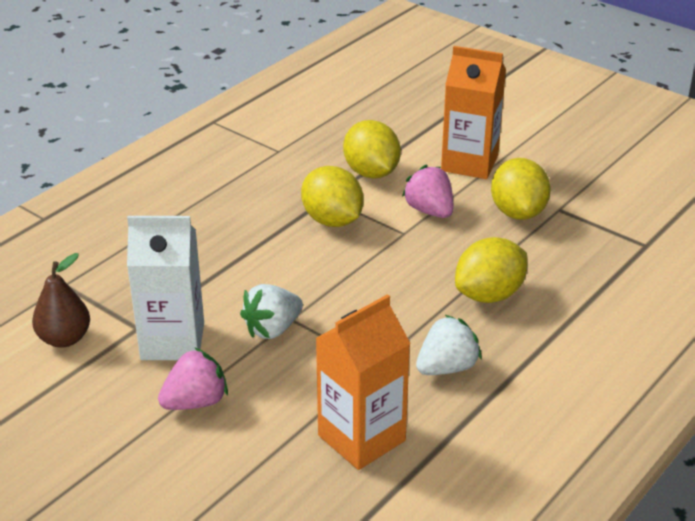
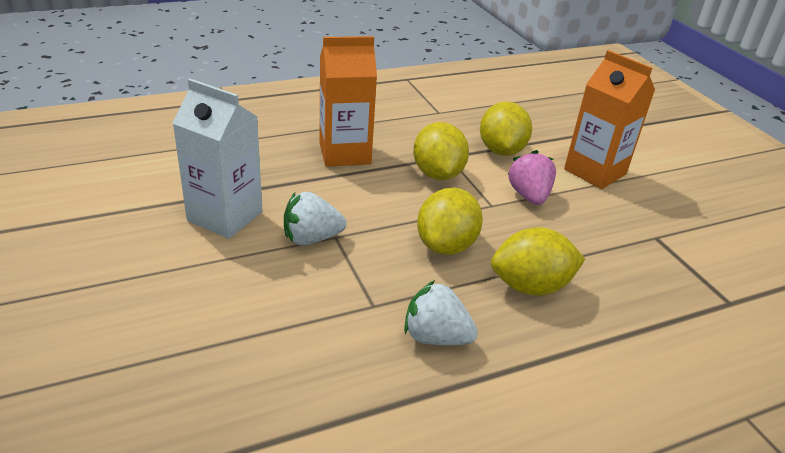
camera: 25 degrees right, 0 degrees up
brown pear [32,253,90,348] -> none
pink strawberry [158,347,228,410] -> none
orange carton [316,294,411,470] -> orange carton moved to [319,36,377,167]
white strawberry [416,315,482,375] -> white strawberry turned 150 degrees counterclockwise [404,280,478,345]
yellow lemon [491,158,551,220] -> yellow lemon moved to [417,188,483,255]

